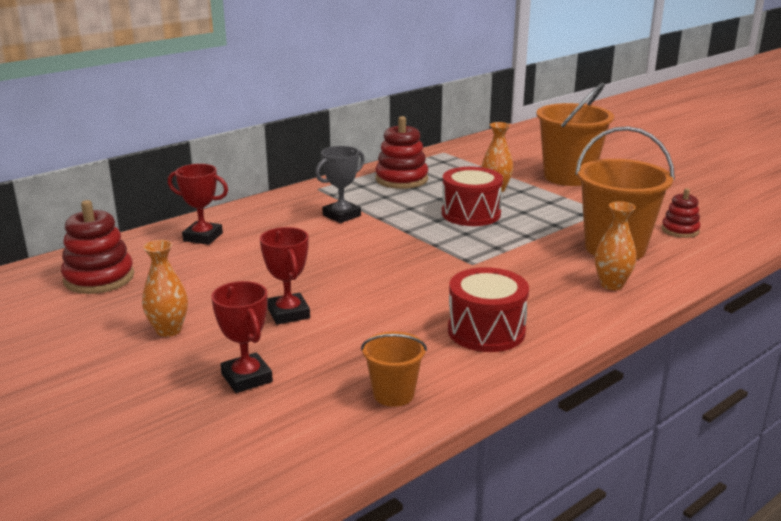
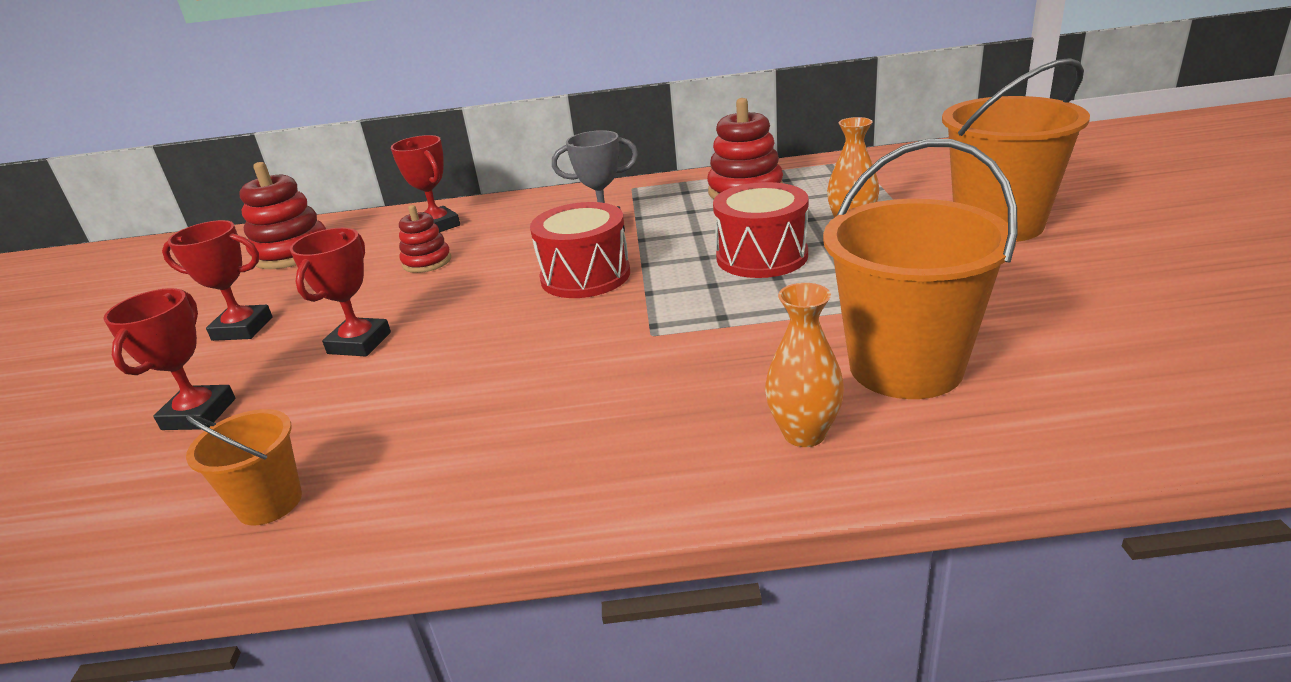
camera: 40 degrees right, 5 degrees up
orange vase [142,240,188,337] -> red trophy [162,220,272,341]
red drum [448,267,529,352] -> red drum moved to [530,202,630,298]
red stacking toy [662,188,701,238] -> red stacking toy moved to [399,205,451,273]

